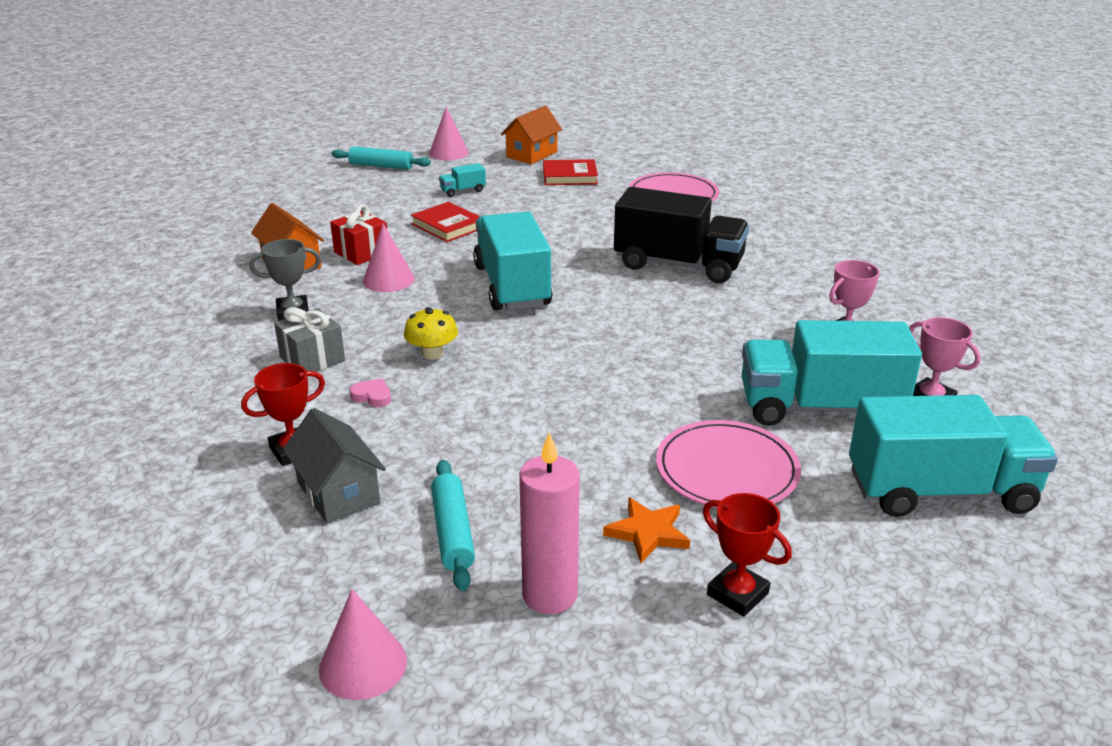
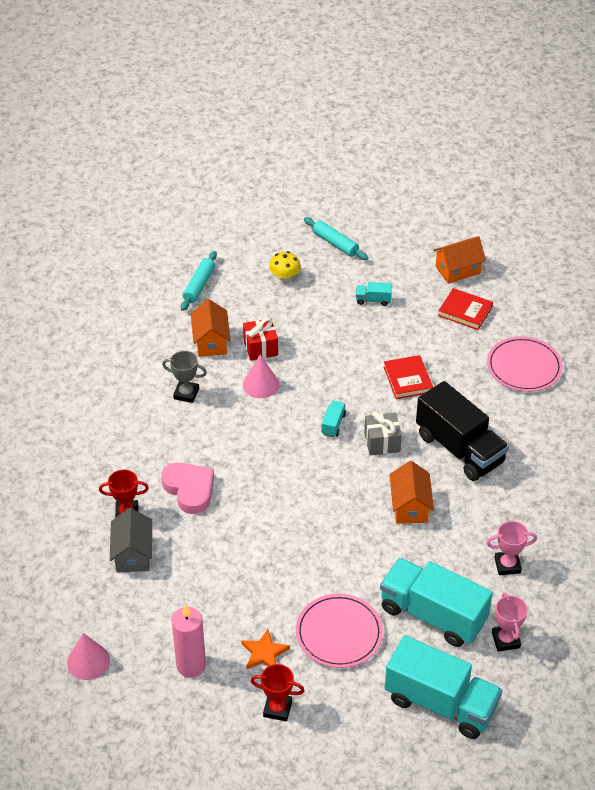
camera: 30 degrees right, 15 degrees up
grey gift [274,307,345,372] -> grey gift moved to [364,411,402,456]
pink heart [350,379,391,407] -> pink heart [161,463,214,514], size x2.24
yellow mushroom [404,307,458,360] -> yellow mushroom moved to [269,251,301,282]
red book [411,202,480,242] -> red book moved to [384,355,433,399]
pink cone [429,107,469,160] -> none
turquoise rolling pin [431,460,475,591] -> turquoise rolling pin moved to [181,251,217,311]
turquoise truck [473,211,553,310] -> turquoise truck [321,401,346,437], size x0.41
red trophy [703,493,792,617] -> red trophy turned 60 degrees counterclockwise [250,664,305,722]
none -> orange house [390,461,434,524]

